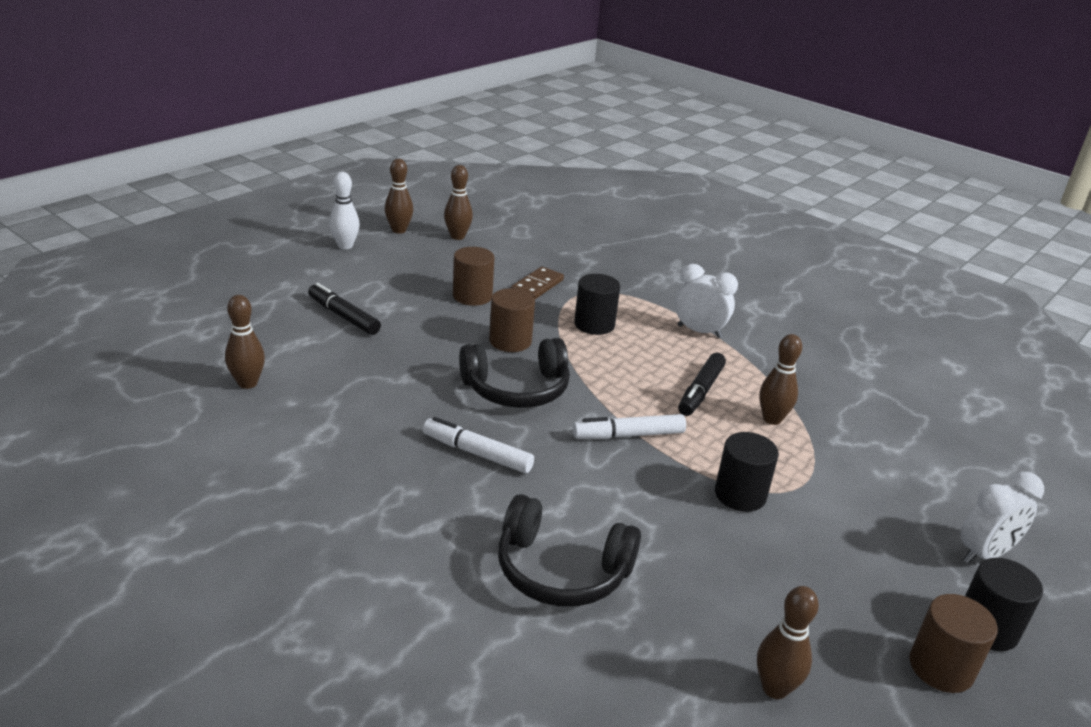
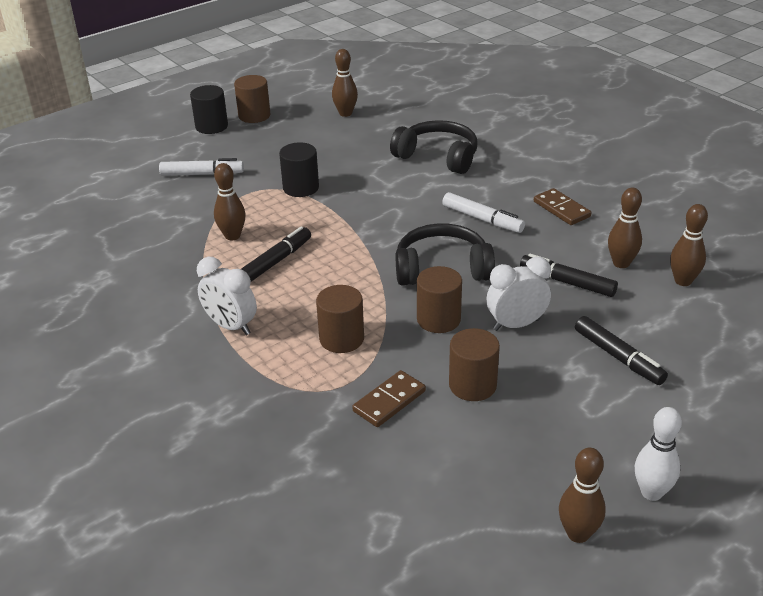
camera: 165 degrees left, 5 degrees up
brown bowling pin [444,165,473,240] -> brown bowling pin moved to [608,188,642,268]
white marker [573,414,686,439] -> white marker moved to [159,158,244,176]
black cylinder [574,274,620,335] -> brown cylinder [316,285,364,353]
white clock [961,472,1044,564] -> white clock moved to [487,257,551,331]
none -> black marker [520,254,618,297]
none -> brown domino [534,188,591,225]

